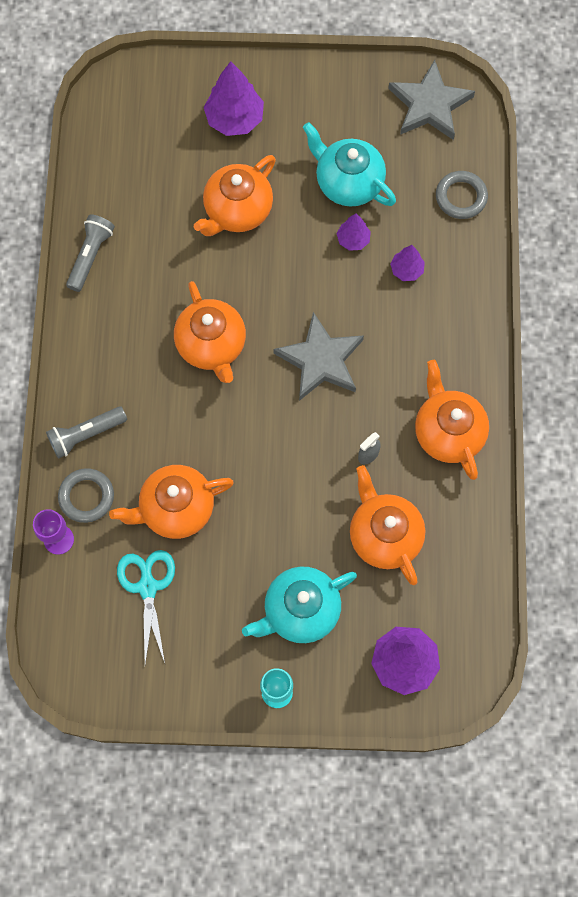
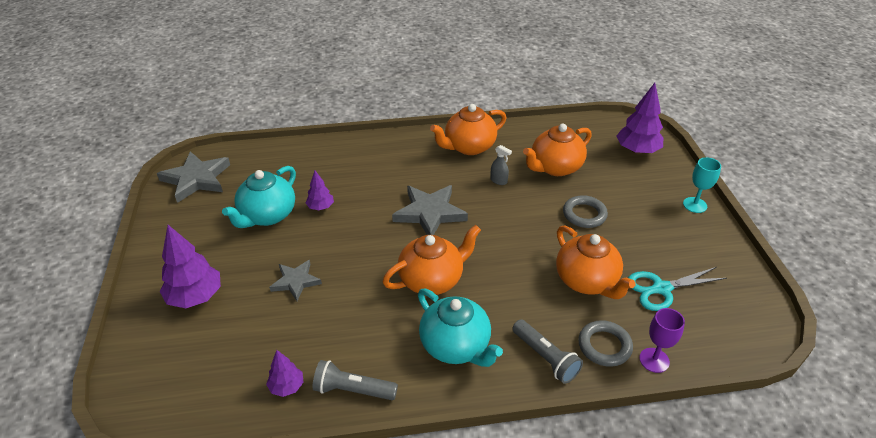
camera: 100 degrees left, 30 degrees down
orange teapot [194,155,276,236] -> grey star [269,260,322,301]
turquoise teapot [242,567,357,643] -> turquoise teapot moved to [418,289,503,367]
purple tree [390,245,425,281] -> purple tree moved to [266,350,304,397]
grey ring [436,171,488,219] -> grey ring moved to [563,195,608,228]

